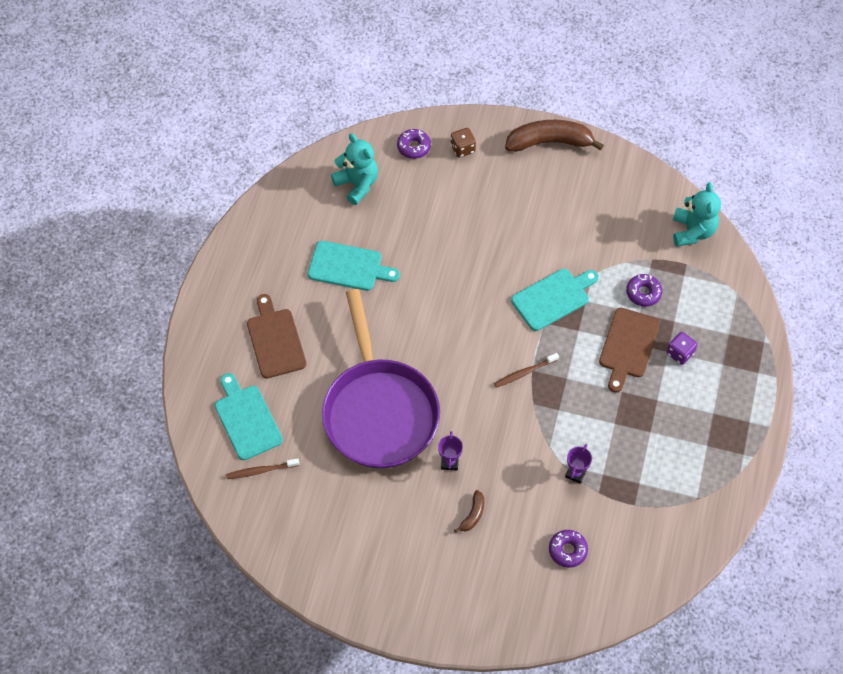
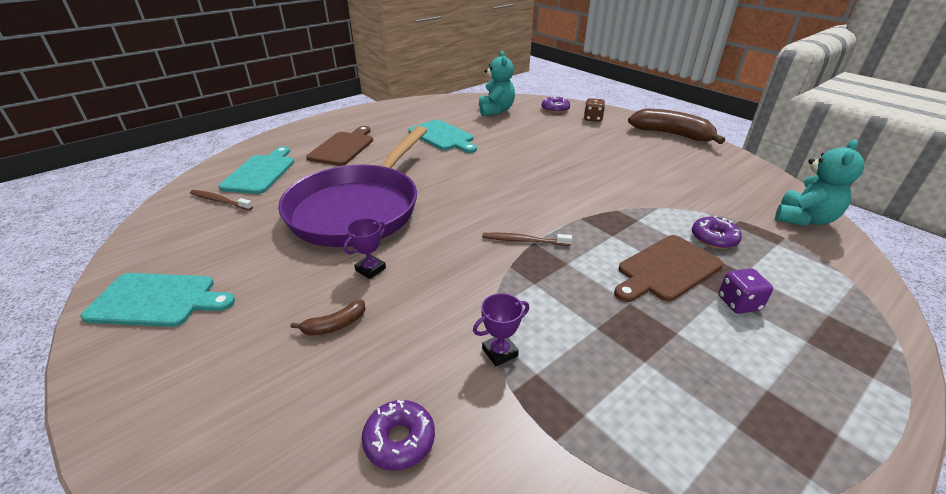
camera: 35 degrees right, 25 degrees down
turquoise cutting board [511,269,599,331] -> turquoise cutting board moved to [81,273,235,327]

